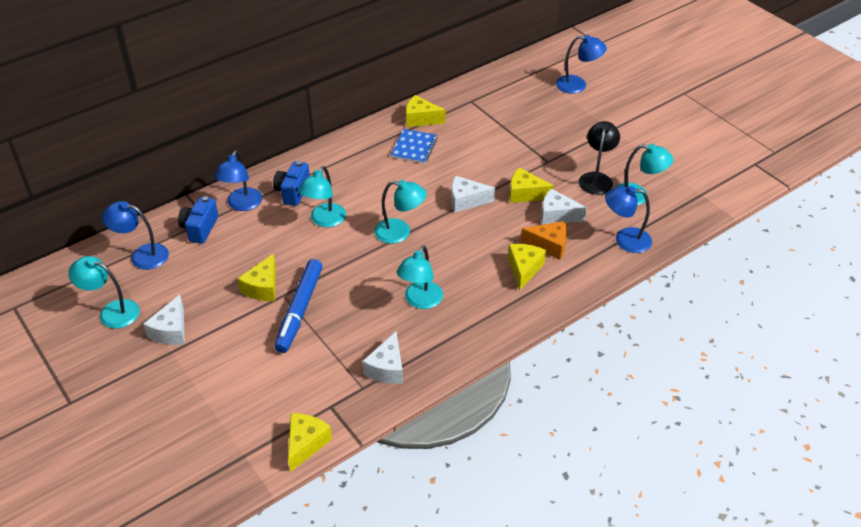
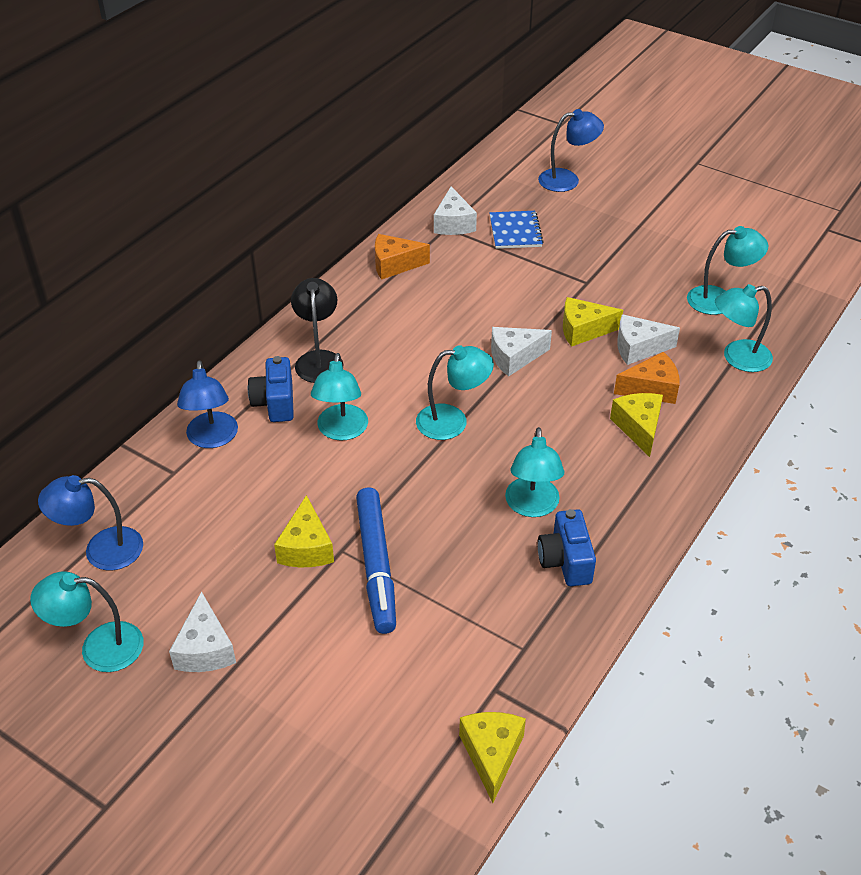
camera: 20 degrees left, 0 degrees up
blue camera [178,196,218,243] -> blue camera moved to [537,509,596,586]
white cheese [363,331,403,384] -> white cheese moved to [434,187,477,235]
blue notebook [391,129,438,163] -> blue notebook moved to [490,211,543,249]
yellow cheese [406,95,446,127] -> orange cheese [375,234,430,280]
black lamp [579,121,620,195] -> black lamp moved to [291,278,344,383]
blue lamp [605,186,652,253] -> turquoise lamp [715,284,773,372]

